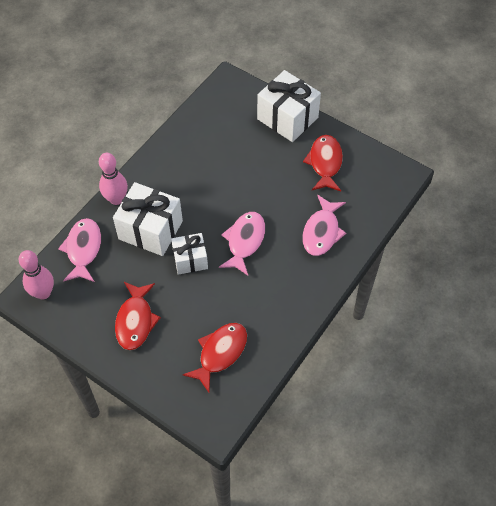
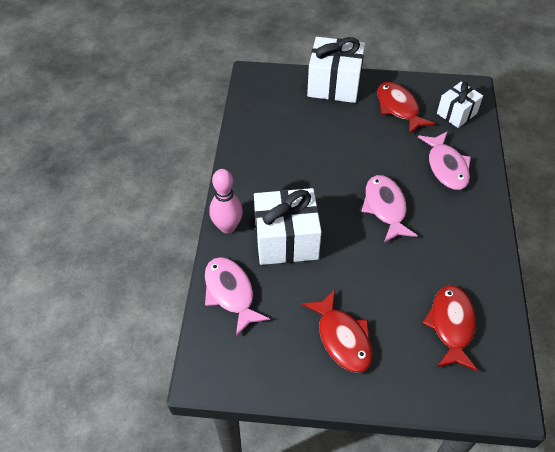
camera: 30 degrees left, 5 degrees down
pink bowling pin [19,250,54,300] -> none
white gift [171,233,208,275] -> white gift moved to [437,82,483,128]

